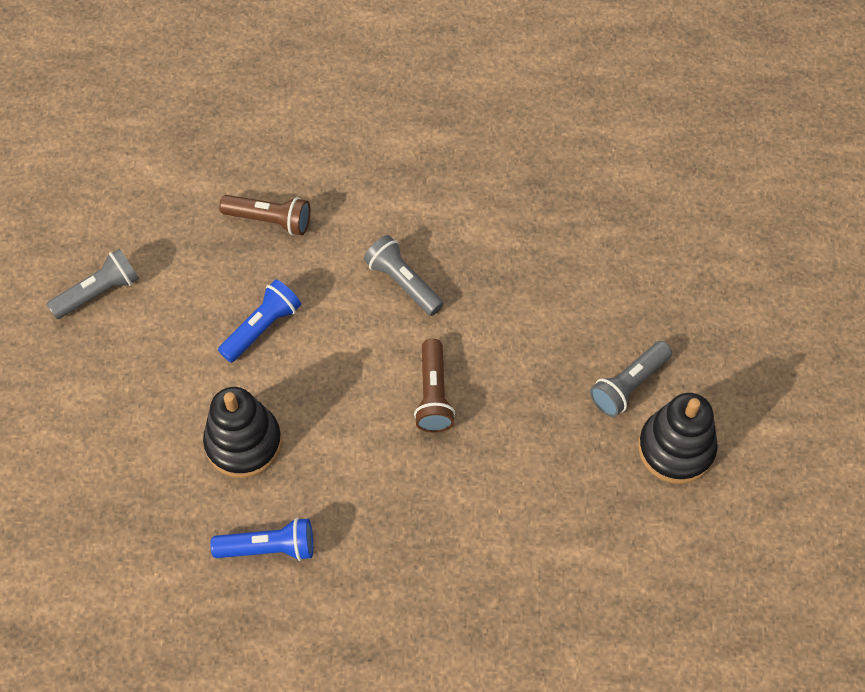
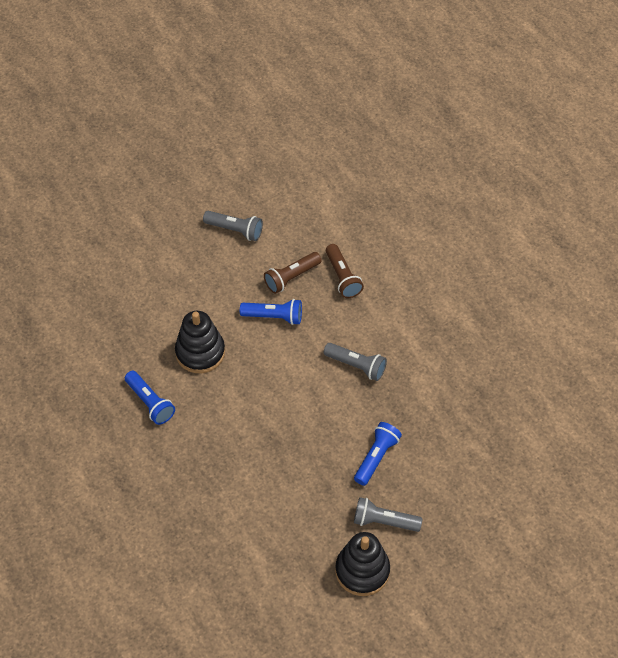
camera: 55 degrees right, 5 degrees down
grey flashlight [364,235,444,316] -> grey flashlight turned 105 degrees clockwise [323,343,387,381]
brown flashlight [414,339,455,433] -> brown flashlight moved to [264,252,322,294]
none -> blue flashlight [354,422,402,486]

